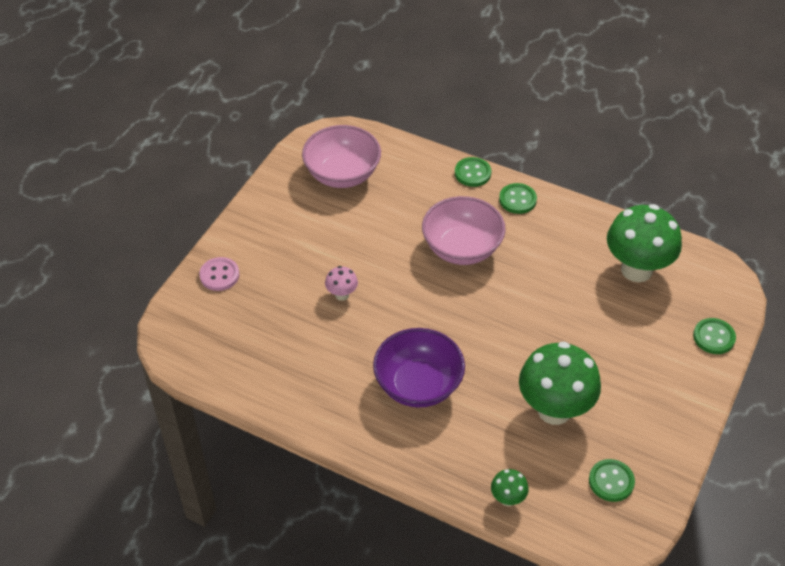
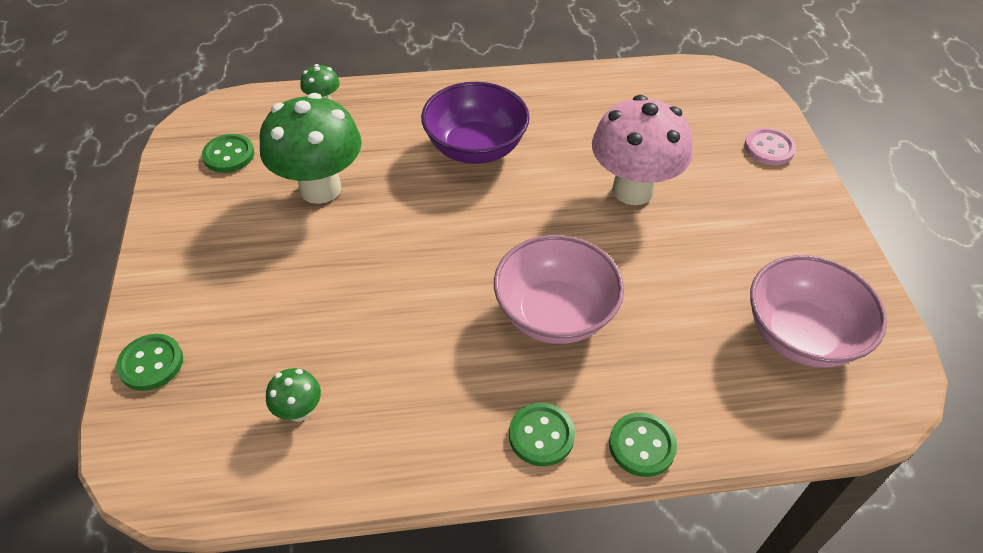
camera: 145 degrees right, 0 degrees up
pink mushroom [325,266,358,301] -> pink mushroom [592,95,693,205], size x2.26
green mushroom [607,204,682,282] -> green mushroom [266,368,321,422], size x0.44

